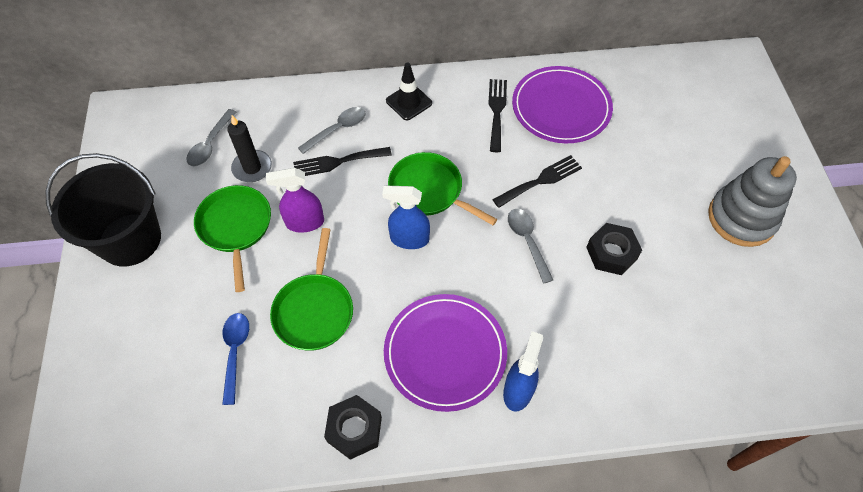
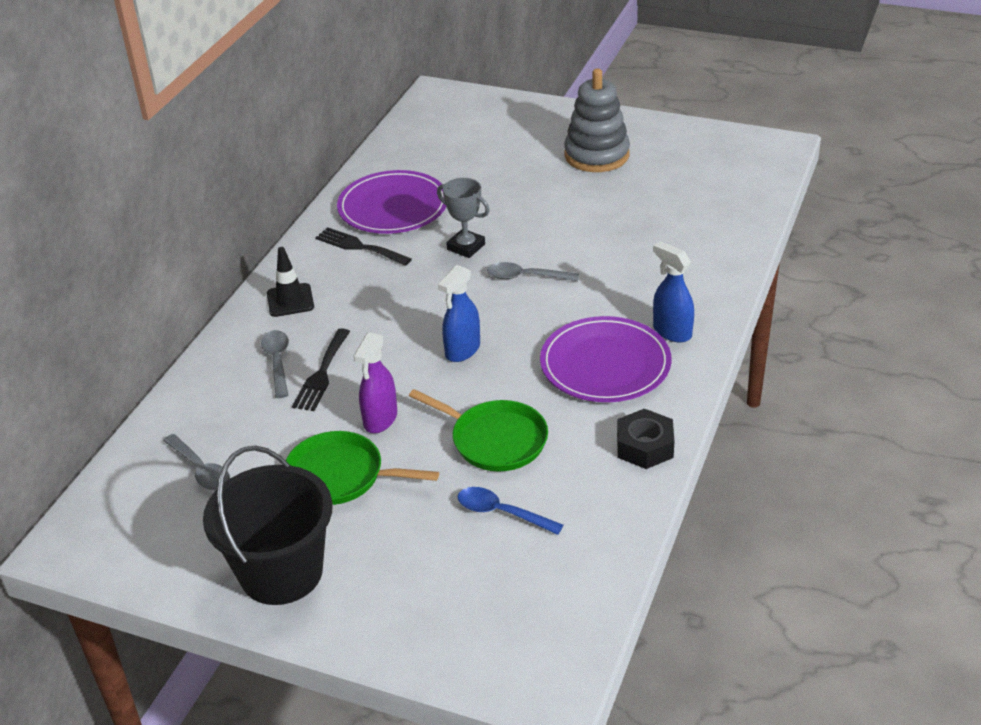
camera: 60 degrees left, 20 degrees down
black candle [227,115,272,182] -> none
green pan [388,152,497,225] -> none
black fork [492,155,582,208] -> grey trophy [437,178,490,258]
black nut [586,223,642,275] -> none

